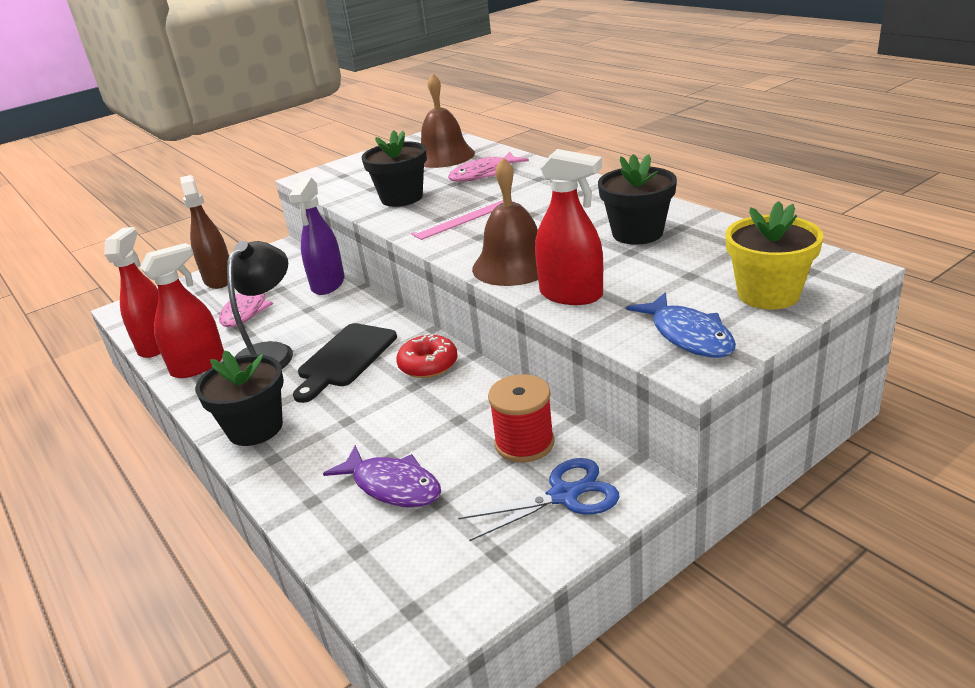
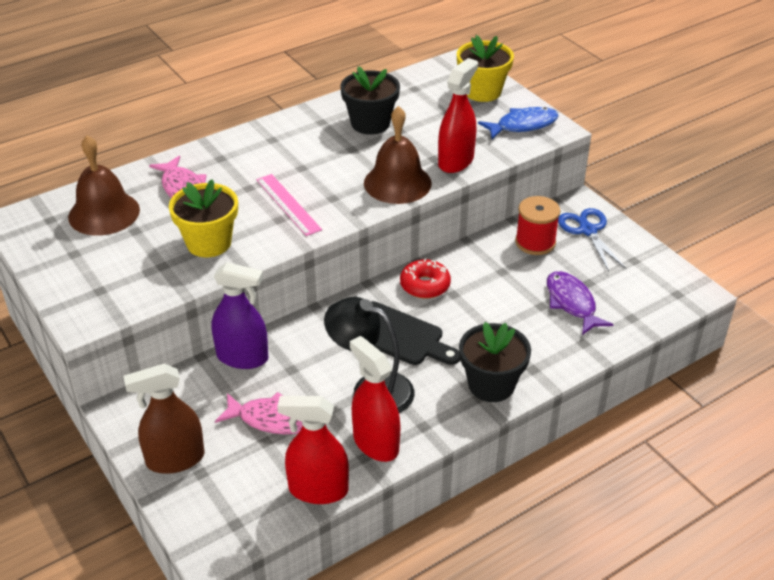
camera: 90 degrees left, 10 degrees up
purple fish [323,445,441,507] -> purple fish turned 60 degrees counterclockwise [547,271,614,335]
black flower pot [362,130,427,207] -> yellow flower pot [169,179,238,257]

